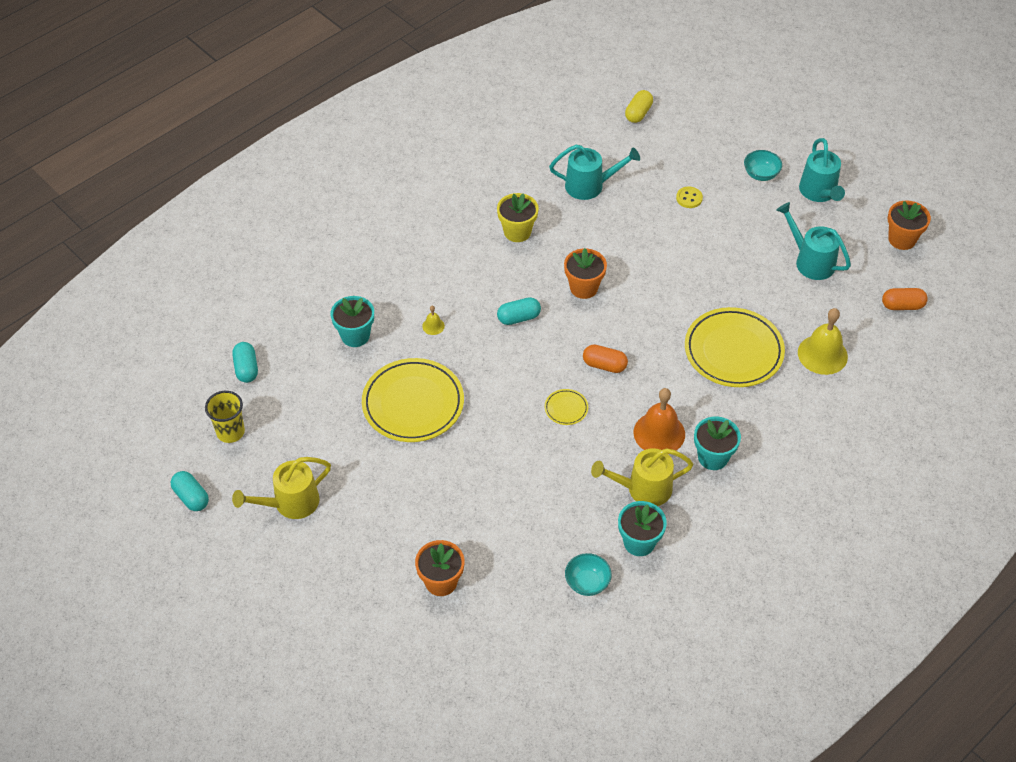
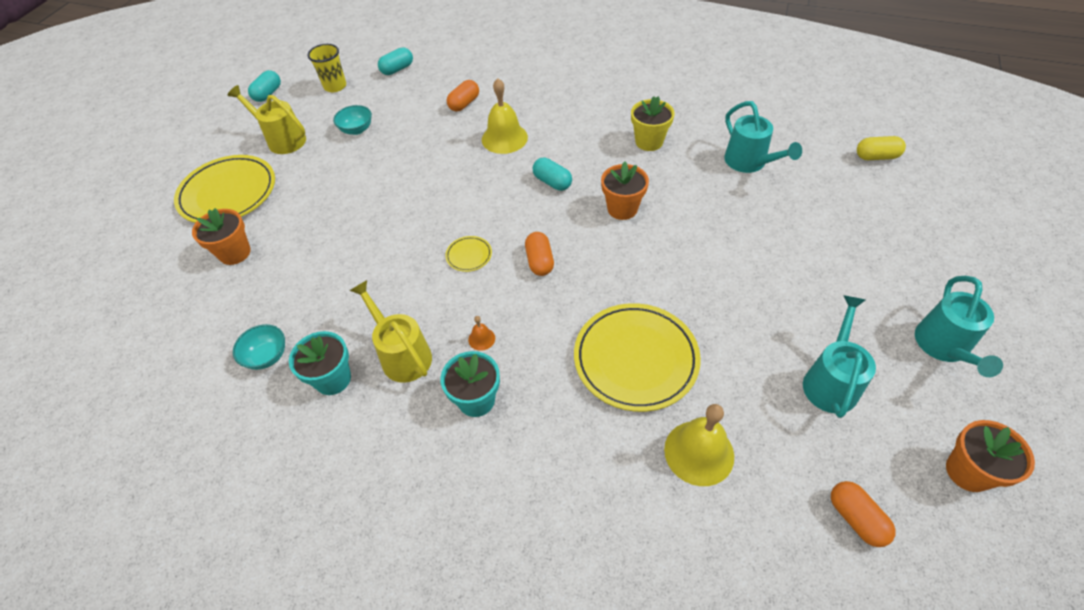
camera: 65 degrees right, 0 degrees up
turquoise flower pot [331,296,374,347] -> orange capsule [447,80,479,112]
yellow plate [362,358,464,442] -> yellow plate moved to [174,155,275,223]
yellow bell [422,306,445,335] -> yellow bell [482,78,528,154], size x2.21
orange bell [633,388,685,454] -> orange bell [468,316,495,351], size x0.45
yellow button [676,187,703,208] -> none
turquoise bowl [744,150,782,181] -> turquoise bowl moved to [333,105,372,135]
turquoise watering can [799,138,845,202] -> turquoise watering can turned 45 degrees counterclockwise [915,276,1003,377]

